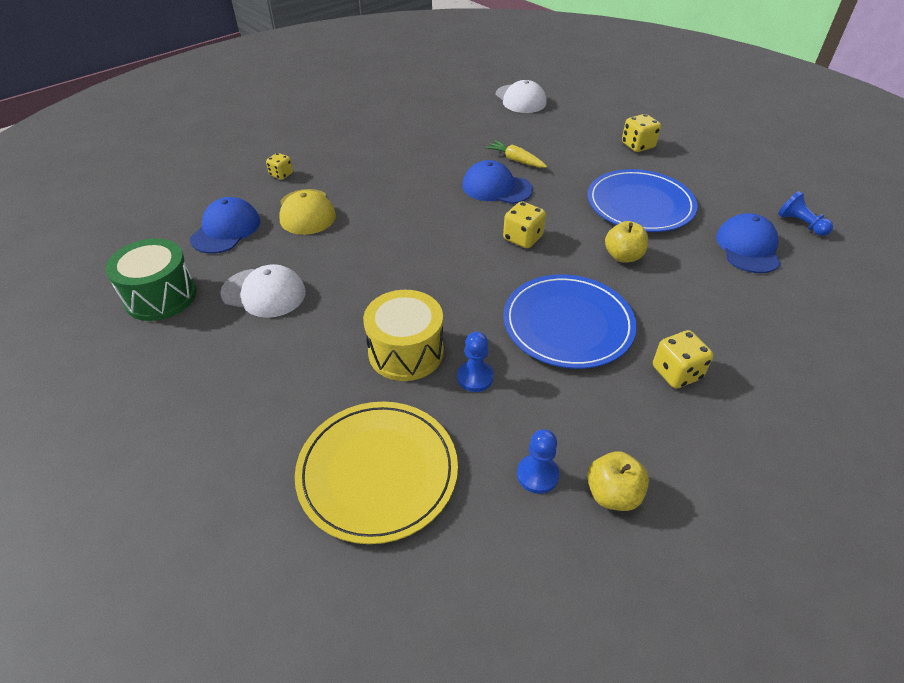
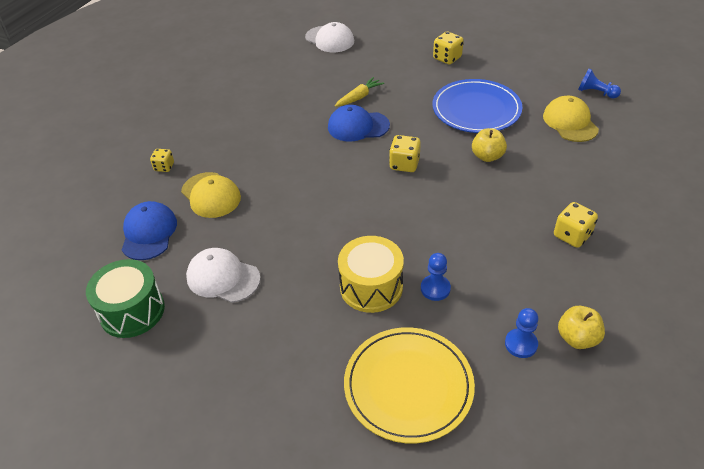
camera: 20 degrees left, 0 degrees up
white cap [220,264,306,318] -> white cap turned 150 degrees counterclockwise [186,248,261,303]
yellow carrot [485,140,547,168] -> yellow carrot turned 120 degrees clockwise [335,77,384,107]
blue plate [503,274,637,369] -> none
blue cap [716,213,781,273] -> yellow cap [543,96,599,142]

